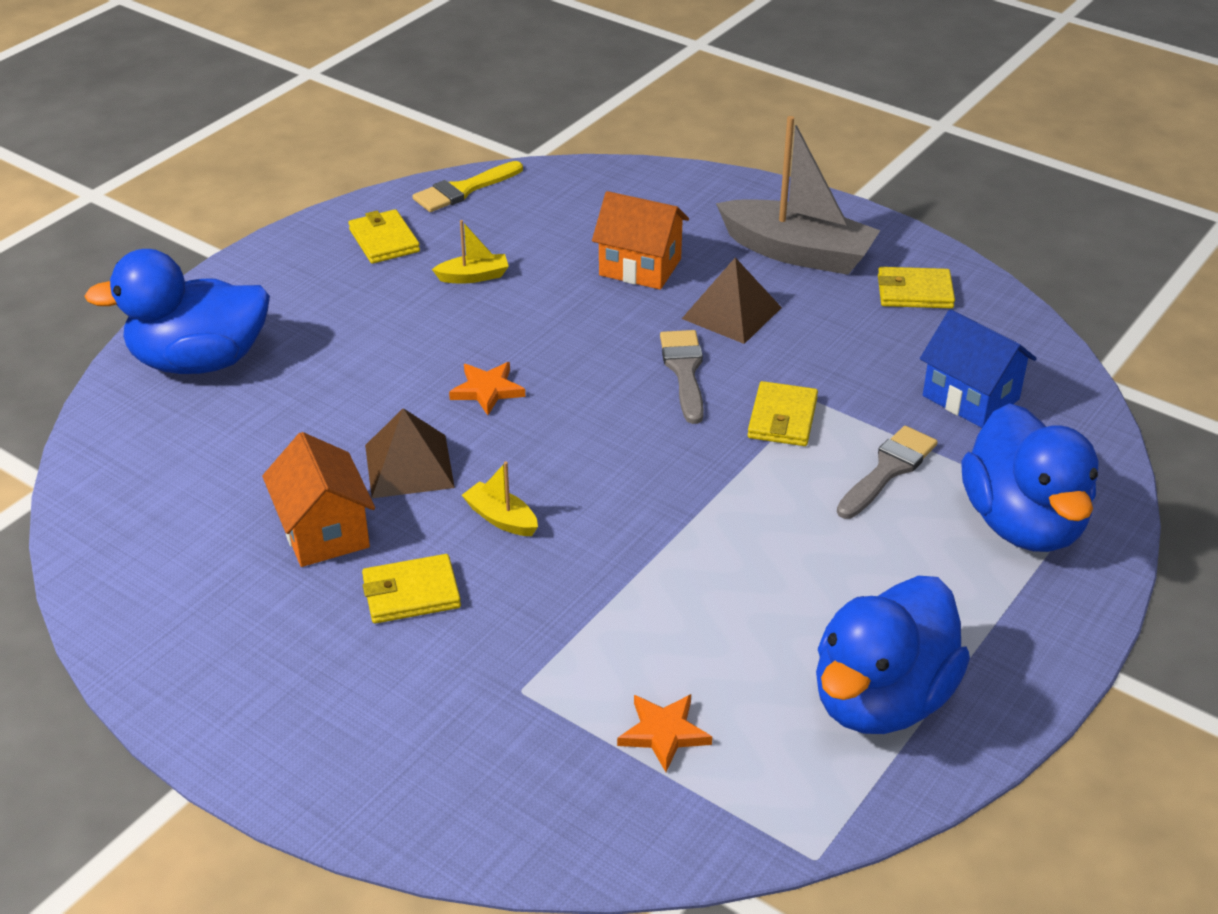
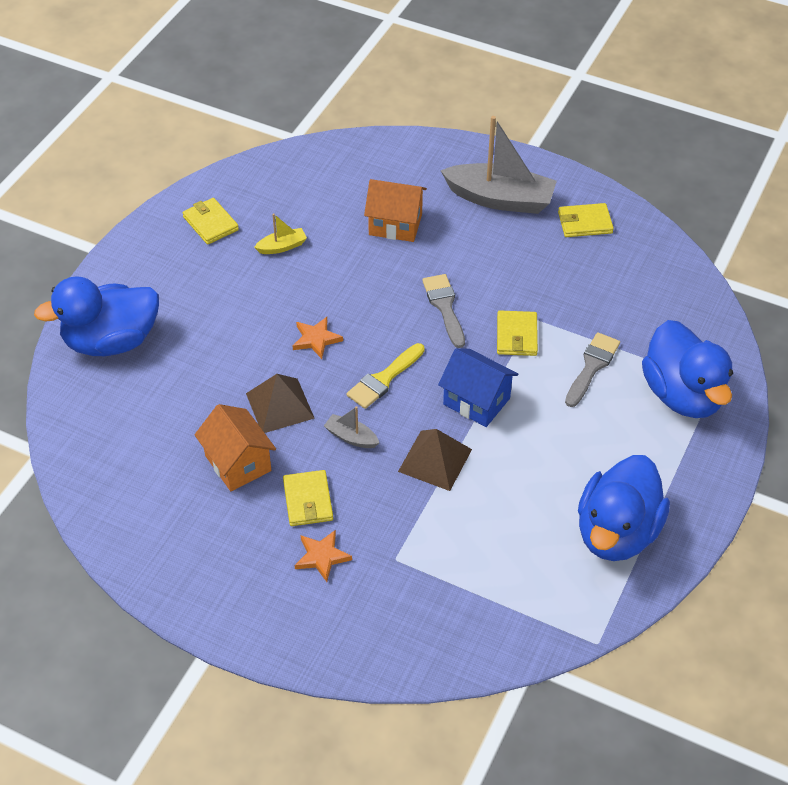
camera: 10 degrees left, 10 degrees up
yellow wallet [362,554,461,624] -> yellow wallet turned 75 degrees counterclockwise [283,470,333,526]
yellow brush [412,161,523,212] -> yellow brush moved to [347,343,425,409]
yellow boat [462,462,538,536] -> grey boat [324,406,379,448]
orange star [617,694,712,772] -> orange star moved to [295,530,352,582]
brown pyramid [682,257,782,344] -> brown pyramid moved to [398,429,472,491]
blue house [920,309,1037,428] -> blue house moved to [438,349,518,427]

